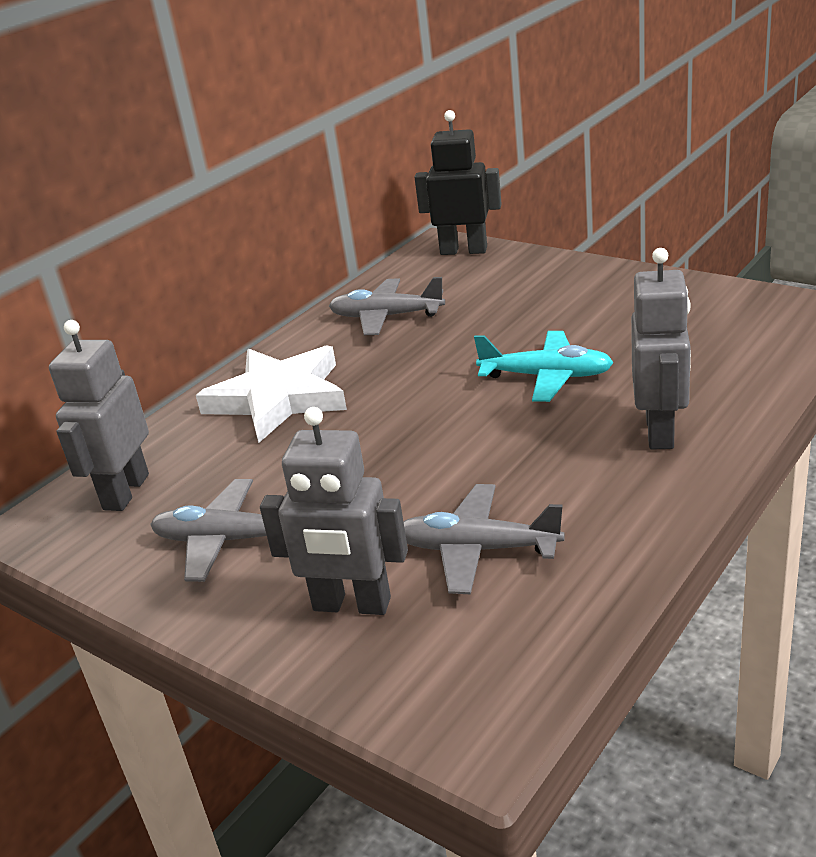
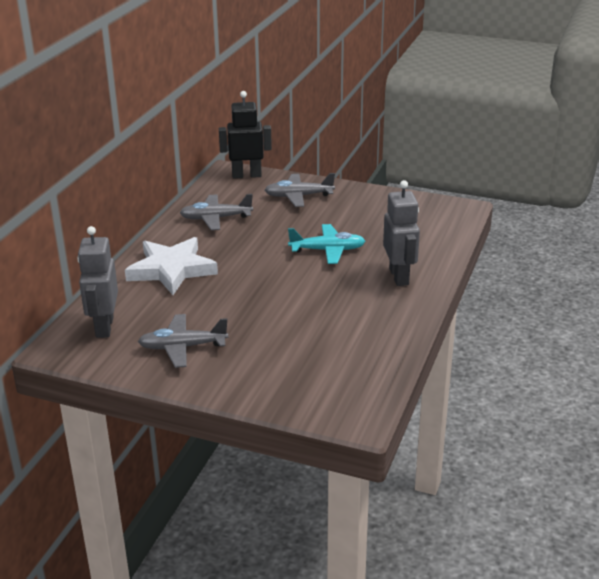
camera: 20 degrees left, 0 degrees up
grey robot [260,407,408,615] -> none
grey plane [403,484,565,594] -> grey plane moved to [265,173,335,207]

